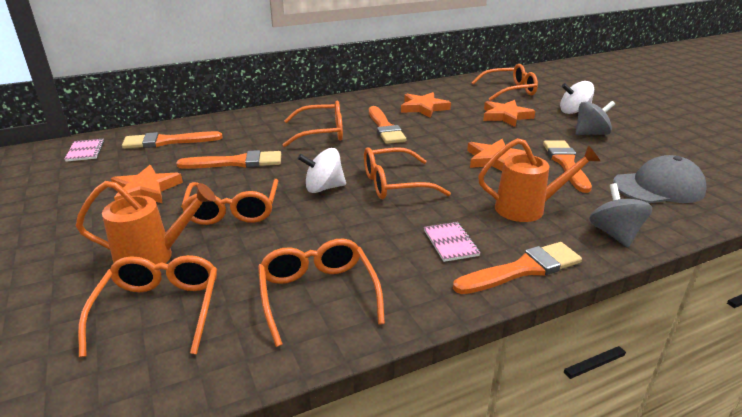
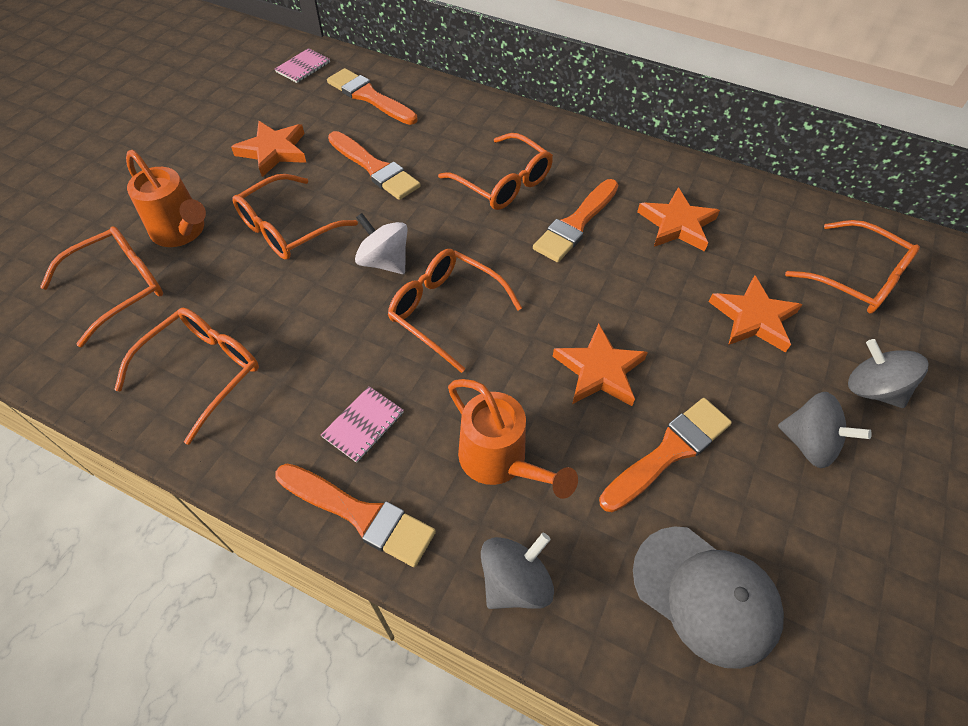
camera: 50 degrees right, 25 degrees up
white spinning top [560,81,594,114] -> grey spinning top [848,339,928,408]

